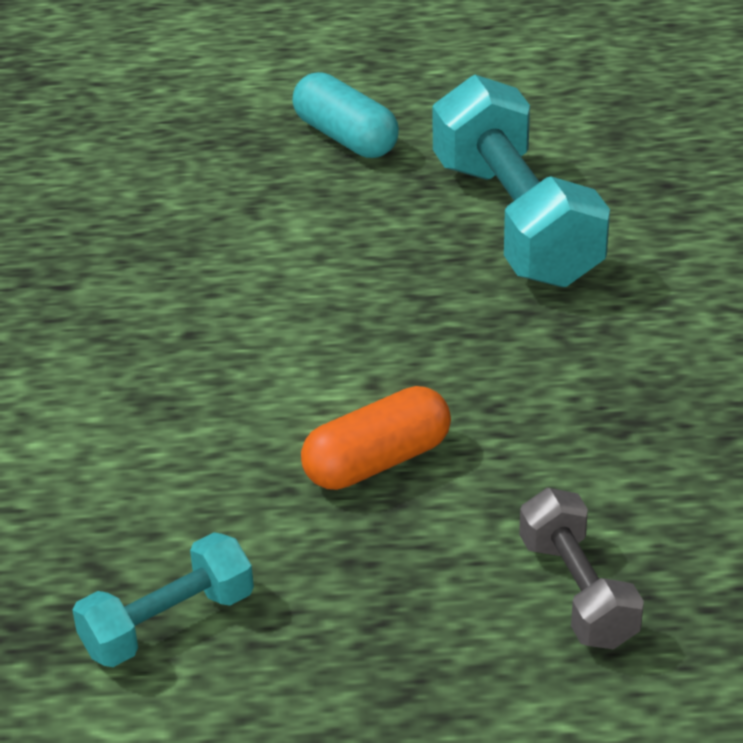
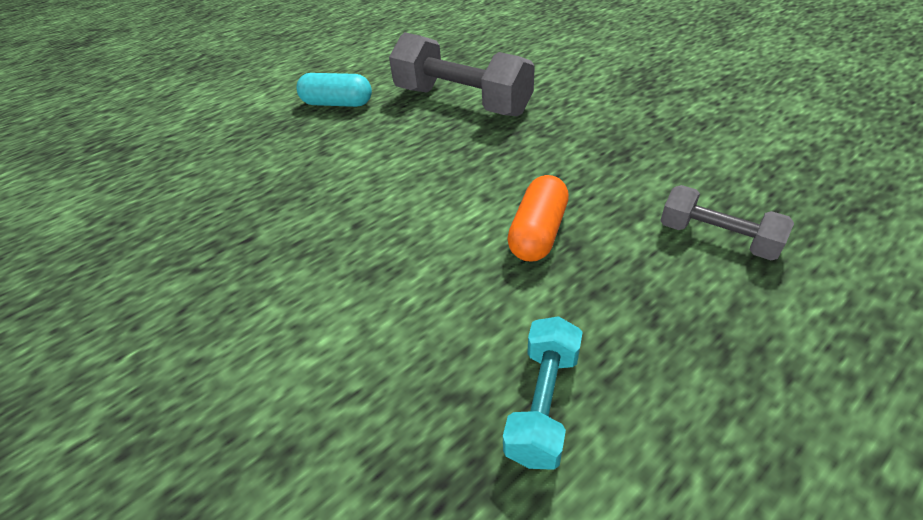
camera: 35 degrees left, 5 degrees up
turquoise dumbbell [432,75,610,287] -> grey dumbbell [389,32,535,116]

